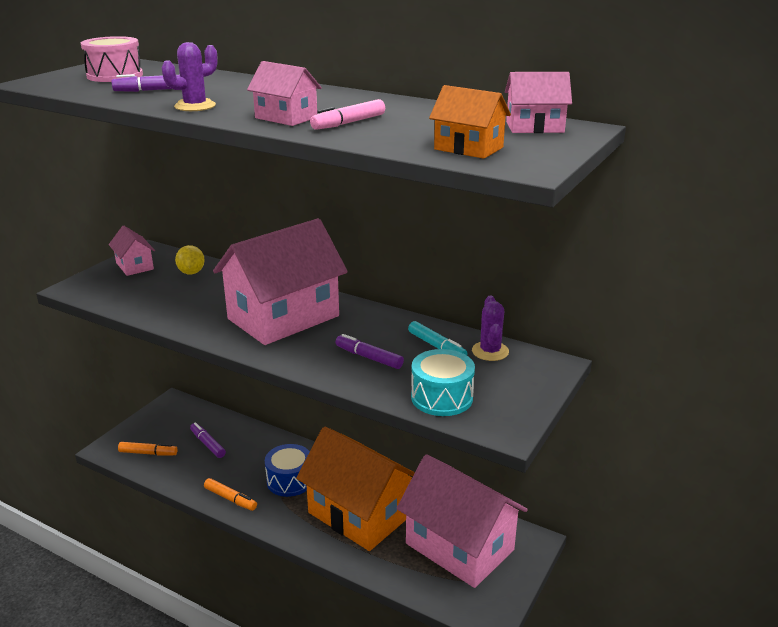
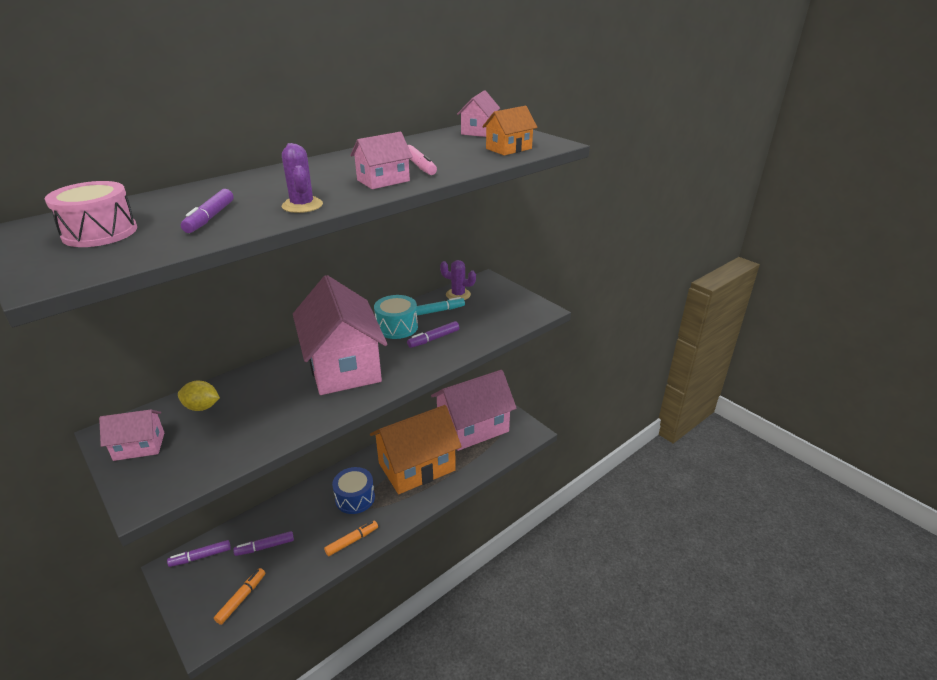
camera: 70 degrees left, 5 degrees up
turquoise drum [411,349,475,416] -> turquoise drum moved to [374,295,418,339]
none -> purple marker [167,540,231,567]

